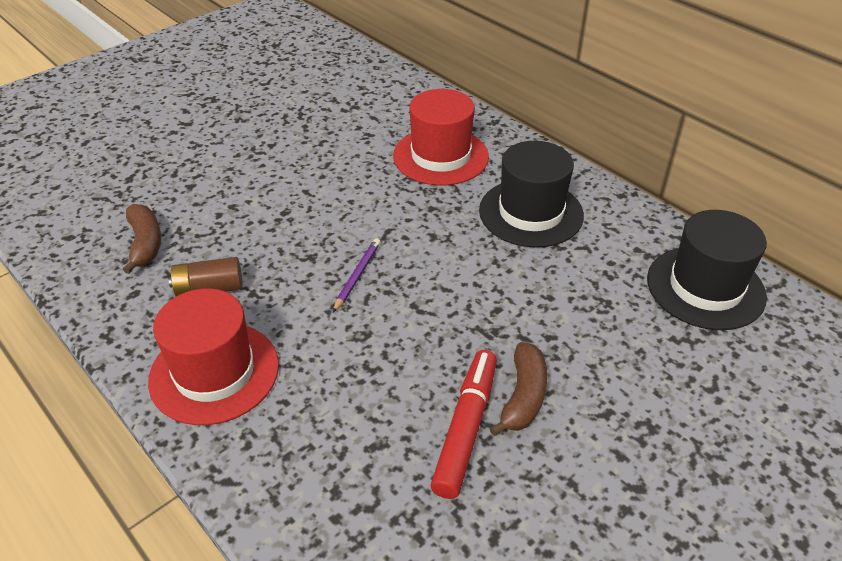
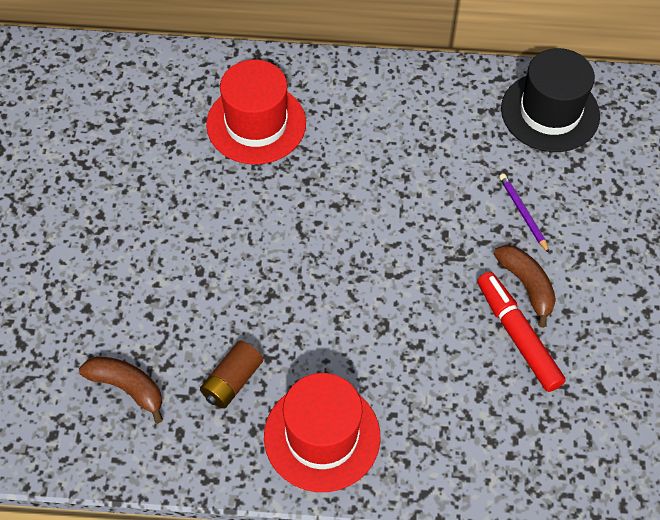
camera: 45 degrees left, 15 degrees up
purple pencil [333,238,381,312] -> purple pencil moved to [499,174,549,253]
black hat [479,141,584,248] -> none

